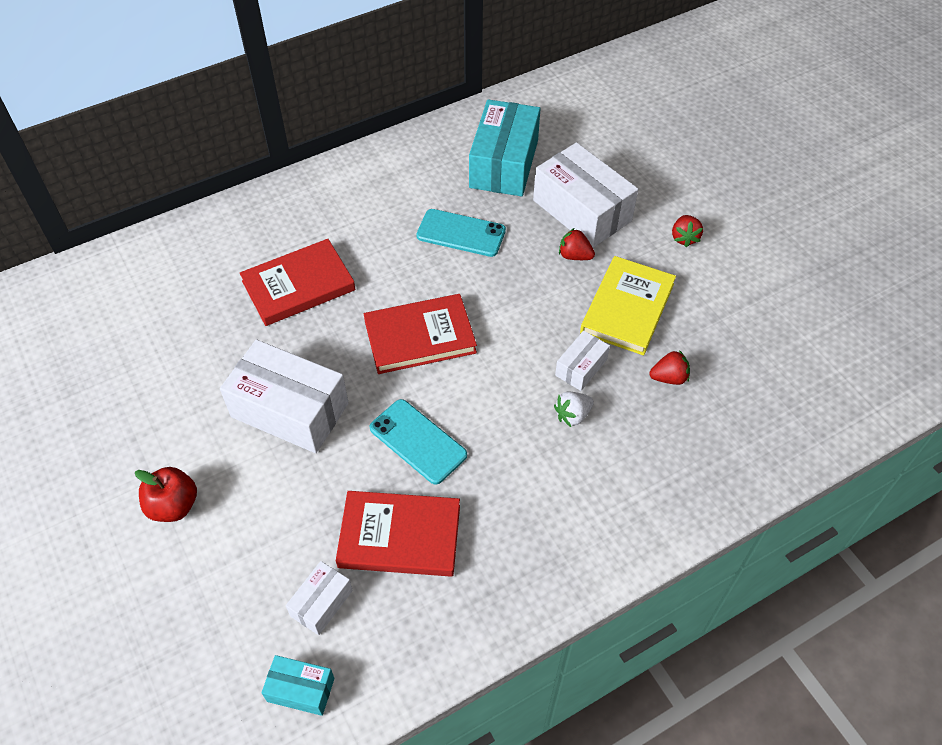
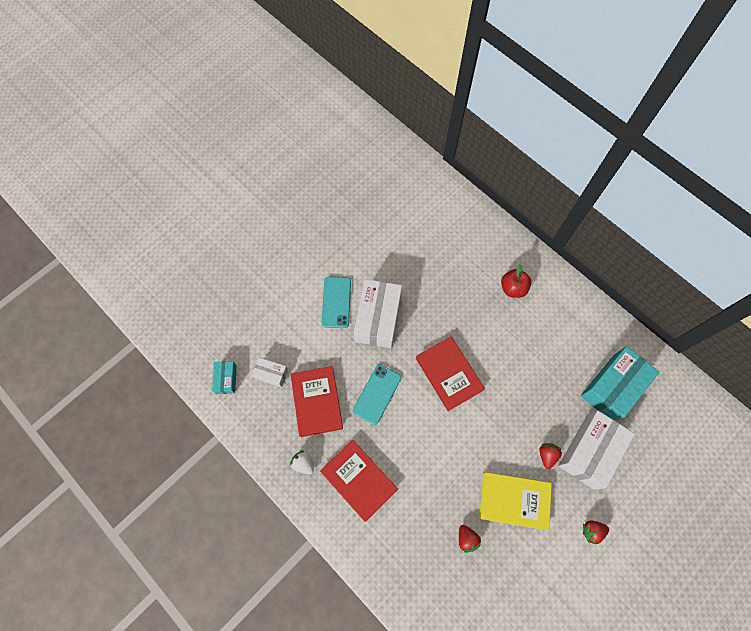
camera: 75 degrees right, 15 degrees up
red apple [135,467,197,522] -> red apple moved to [501,264,531,298]
red book [240,239,356,326] -> red book moved to [320,440,398,522]
turquoise phone [416,209,506,257] -> turquoise phone moved to [322,277,351,328]
turquoise box [469,99,540,196] -> turquoise box turned 45 degrees counterclockwise [581,346,660,421]
white strawberry [554,392,594,427] -> white strawberry moved to [290,450,314,475]
white box [555,331,610,391] -> none

